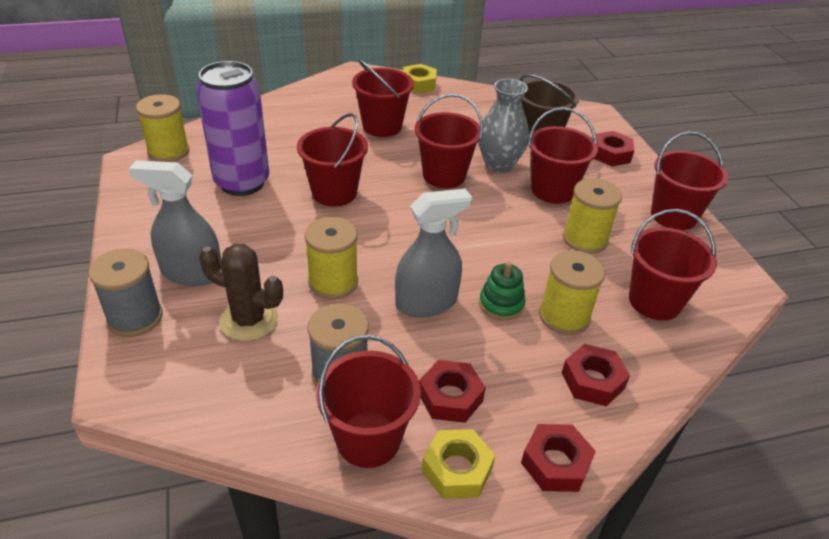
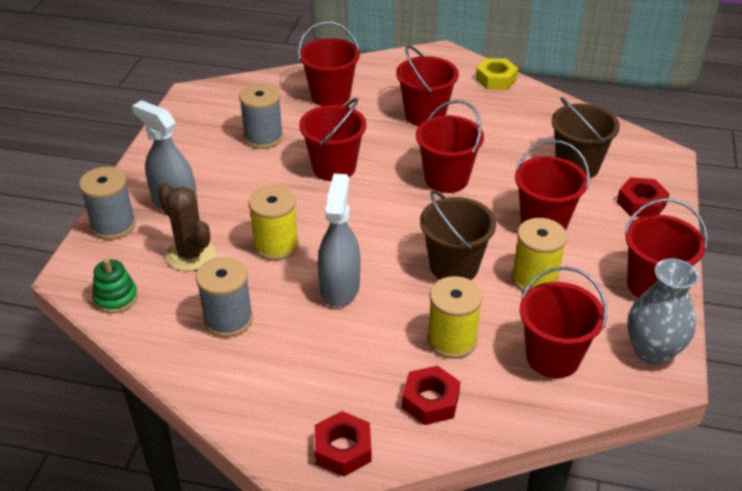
camera: 30 degrees right, 0 degrees up
yellow spool [136,94,189,162] -> none
purple can [196,61,269,196] -> grey spool [239,83,283,149]
red bucket [316,335,421,468] -> red bucket moved to [298,21,360,106]
grey spray bottle [395,189,472,317] -> grey spray bottle turned 90 degrees counterclockwise [318,173,360,307]
red nut [419,360,486,423] -> none
yellow nut [422,429,495,499] -> none
grey vase [478,79,529,173] -> grey vase moved to [627,258,699,365]
green stacking toy [479,262,526,321] -> green stacking toy moved to [92,258,138,314]
none -> brown bucket [420,191,496,280]

